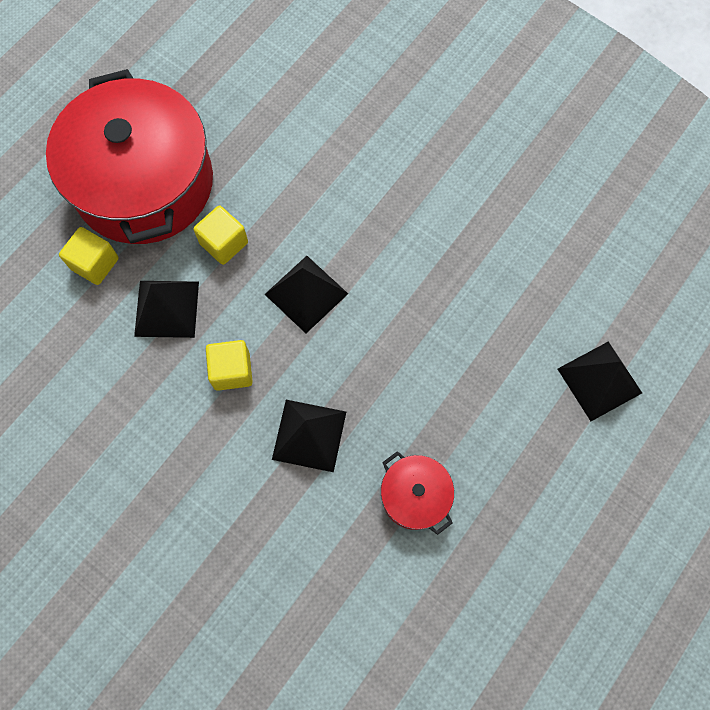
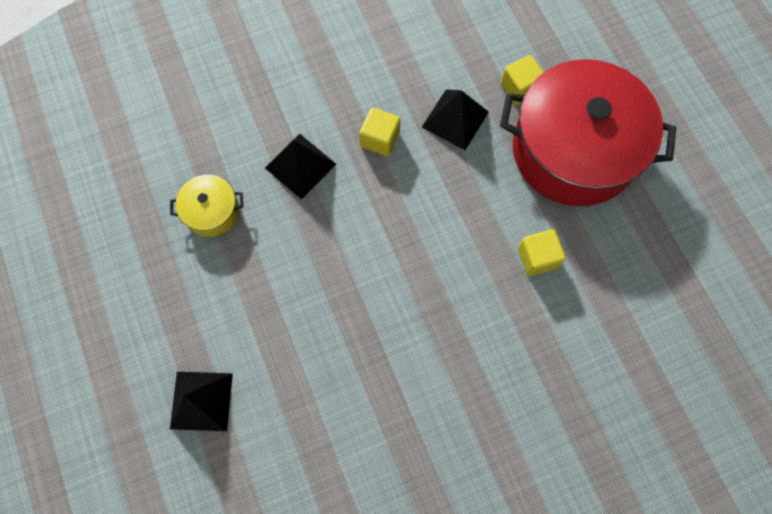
camera: 120 degrees right, 0 degrees up
yellow cube [193,206,248,265] -> yellow cube moved to [518,229,566,276]
black pyramid [265,256,348,333] -> none
red pot [381,451,454,535] -> yellow pot [170,175,243,237]

